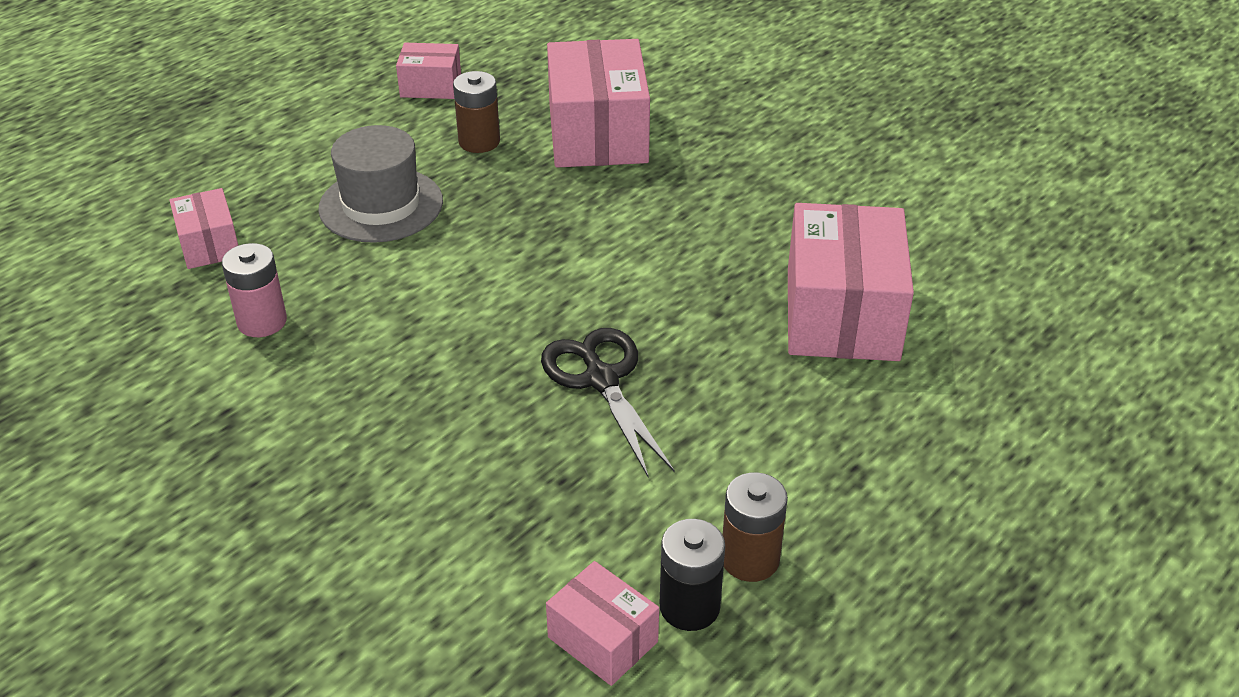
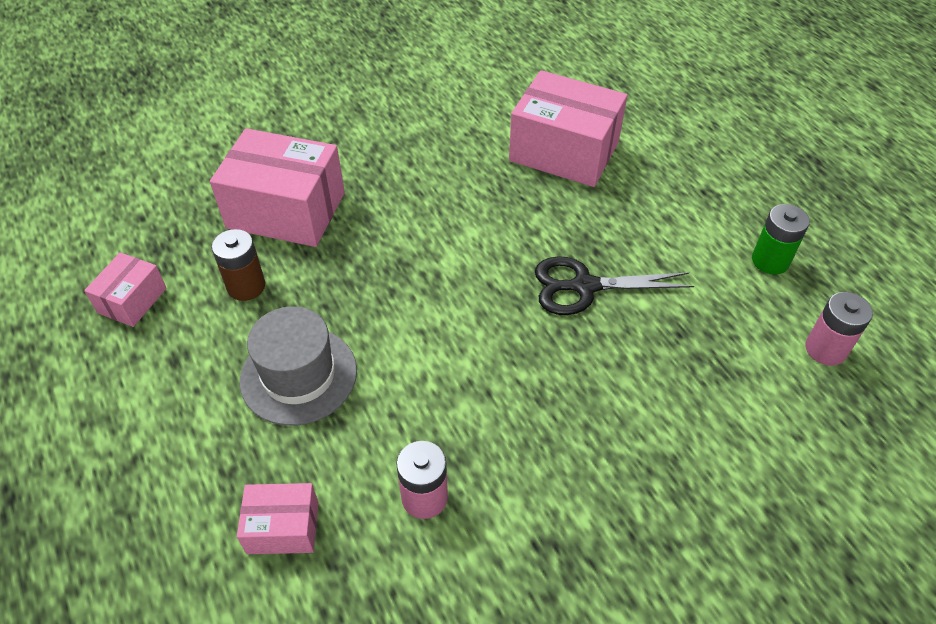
camera: 70 degrees left, 10 degrees up
pink box [546,561,659,686] -> pink battery [805,292,873,366]
black battery [660,519,725,631] -> none
brown battery [723,472,788,582] -> green battery [752,204,810,275]

